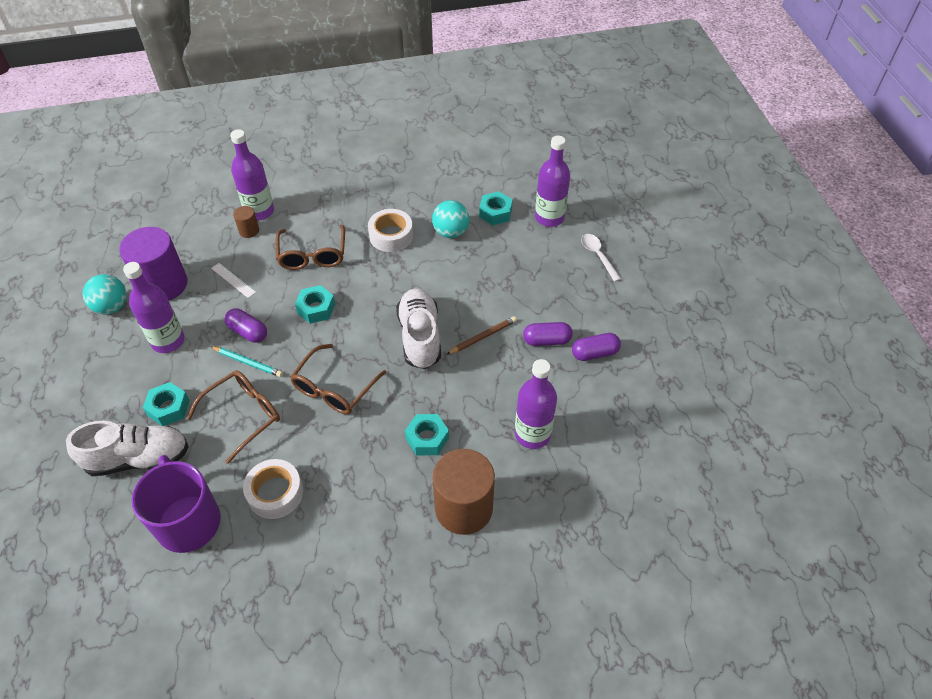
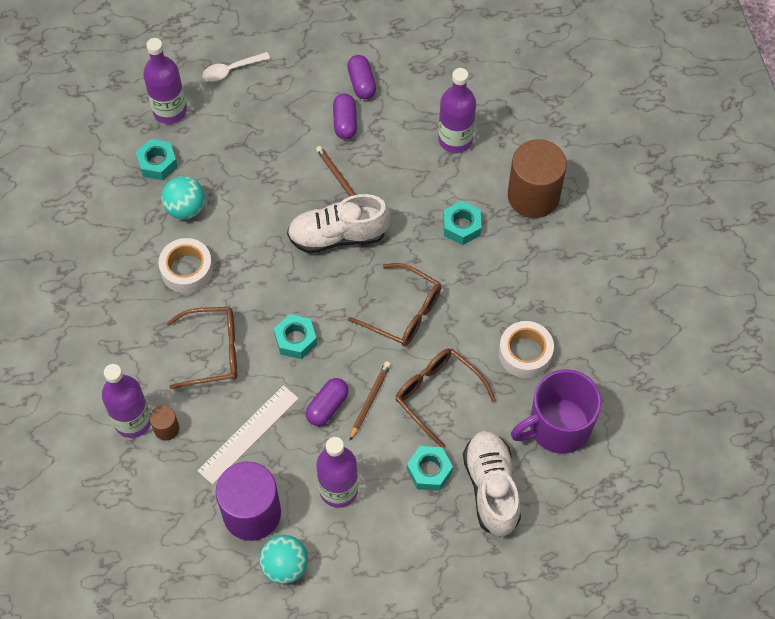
camera: 90 degrees left, 10 degrees up
turquoise pencil [210,346,283,377] -> brown pencil [350,361,391,440]
white ruler [211,263,256,298] -> white ruler [197,385,299,484], size x1.75

